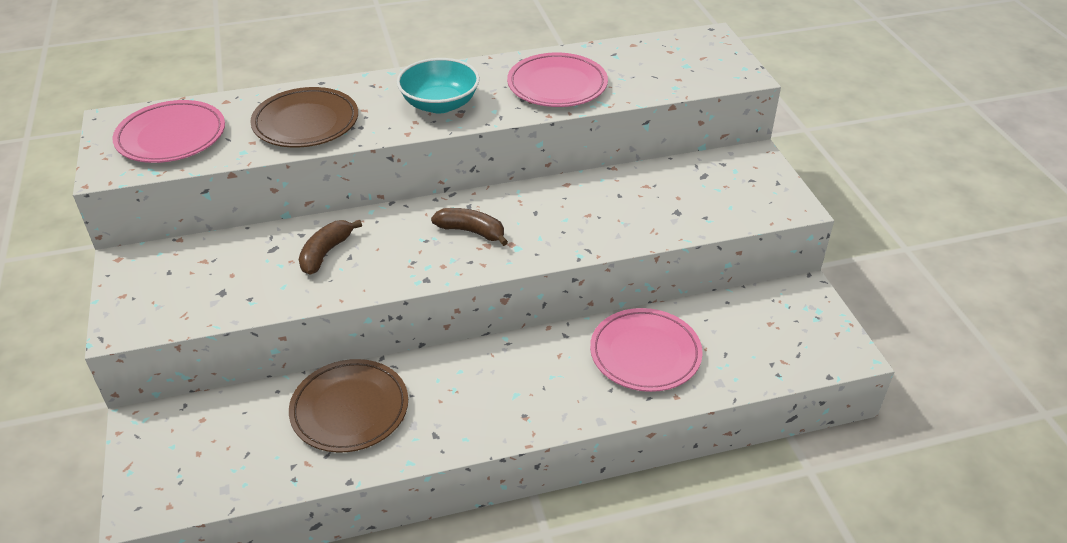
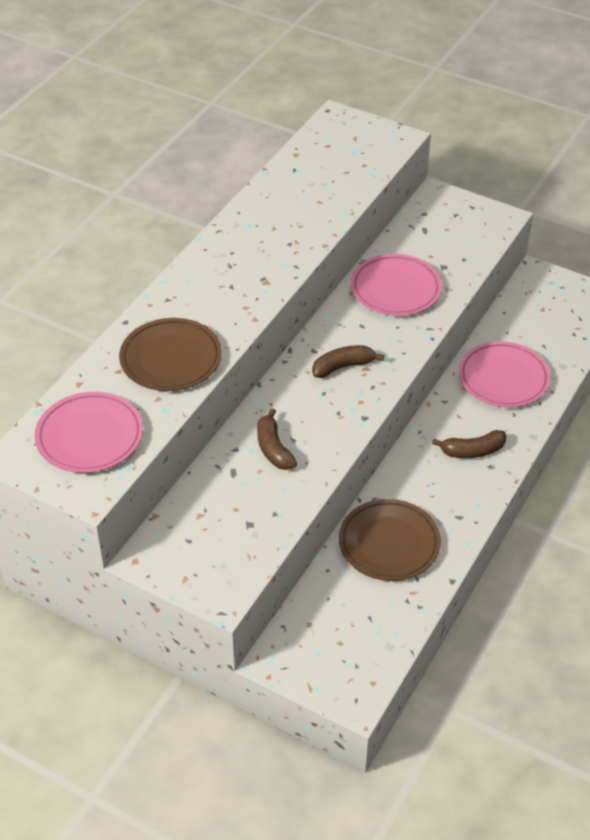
camera: 45 degrees left, 5 degrees up
turquoise bowl [397,58,480,113] -> none
pink plate [507,52,608,107] -> pink plate moved to [351,254,442,316]
none -> brown banana [432,430,506,458]

